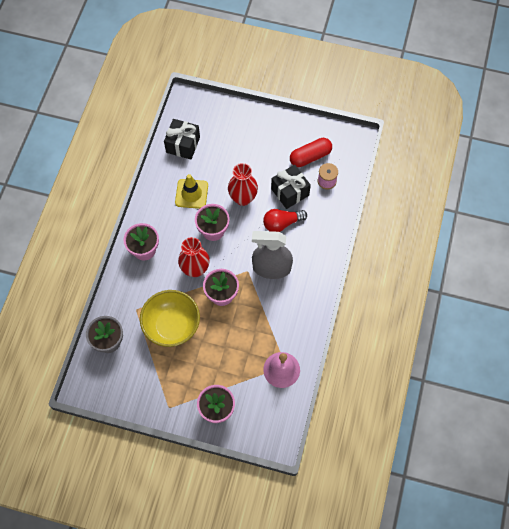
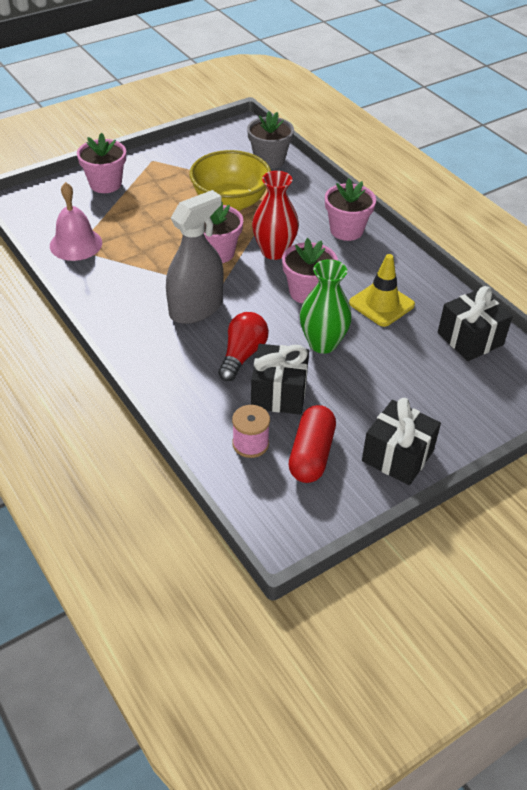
camera: 130 degrees right, 20 degrees down
red vase [228,163,258,206] -> green vase [300,259,352,354]
none -> black gift [362,398,441,485]

